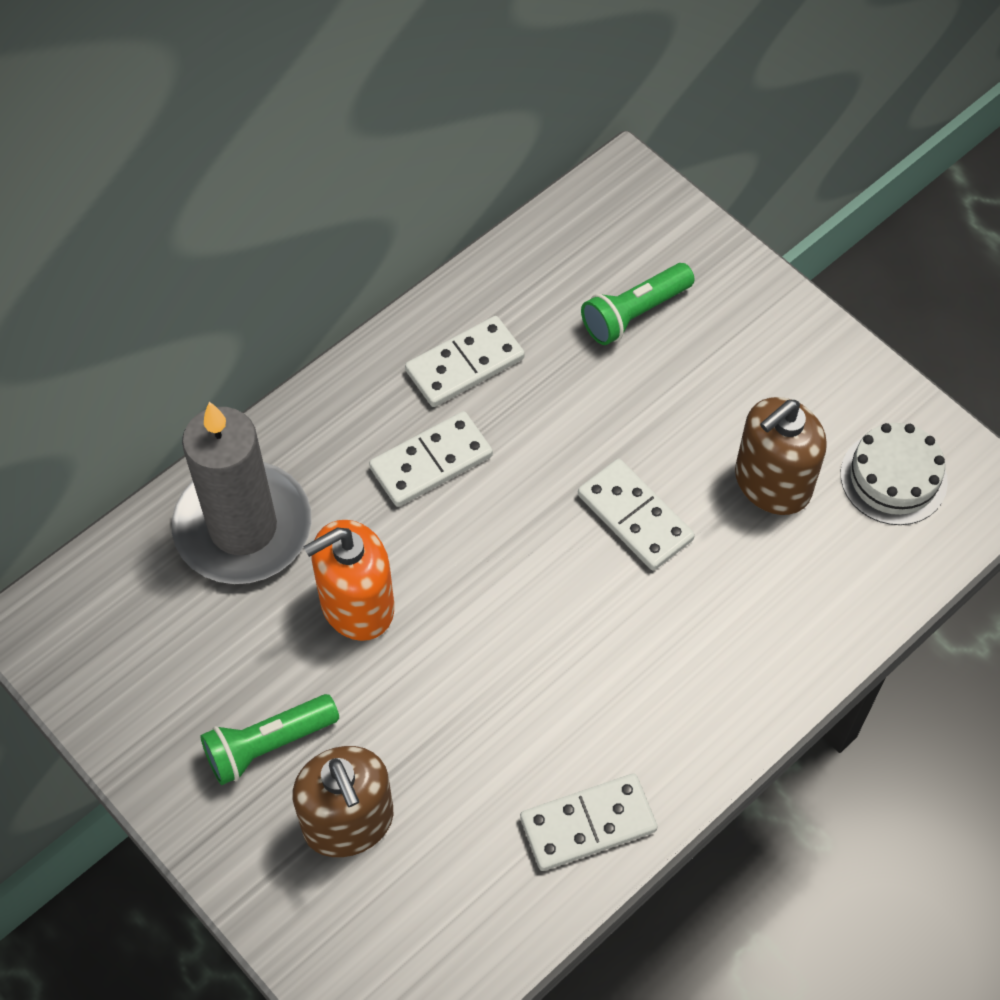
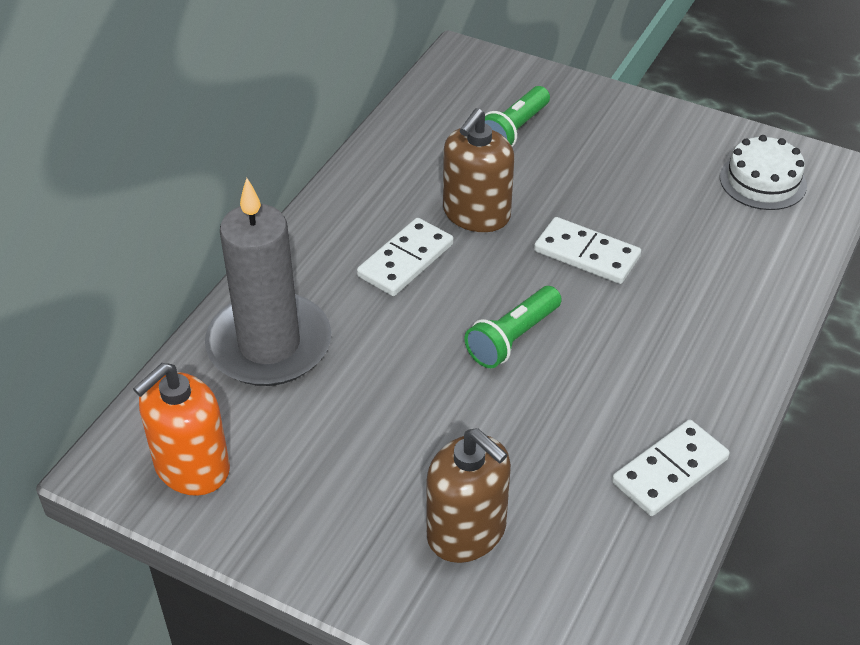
camera: 20 degrees left, 15 degrees down
green flashlight [200,694,339,785] -> green flashlight moved to [465,286,562,368]
orange soap dispenser [303,520,394,641] -> orange soap dispenser moved to [133,363,230,496]
white domino [405,316,525,407] -> none
brown soap dispenser [735,397,827,515] -> brown soap dispenser moved to [443,108,515,232]

